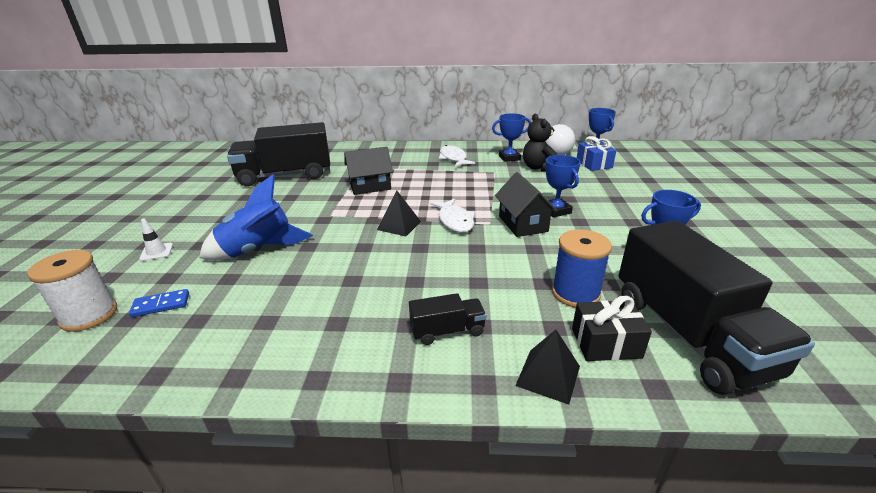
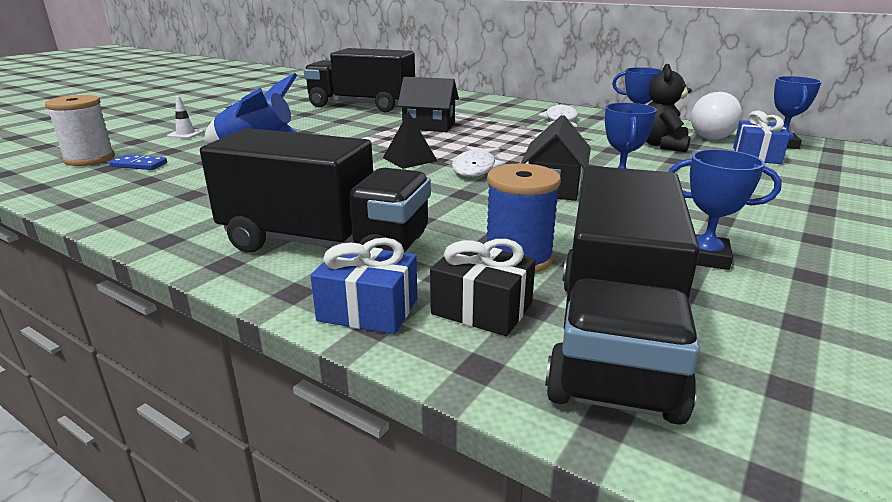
camera: 30 degrees right, 5 degrees down
black truck [409,293,486,345] -> black truck [200,128,431,253], size x2.26
black pyramid [515,330,580,405] -> blue gift [311,238,418,334]

